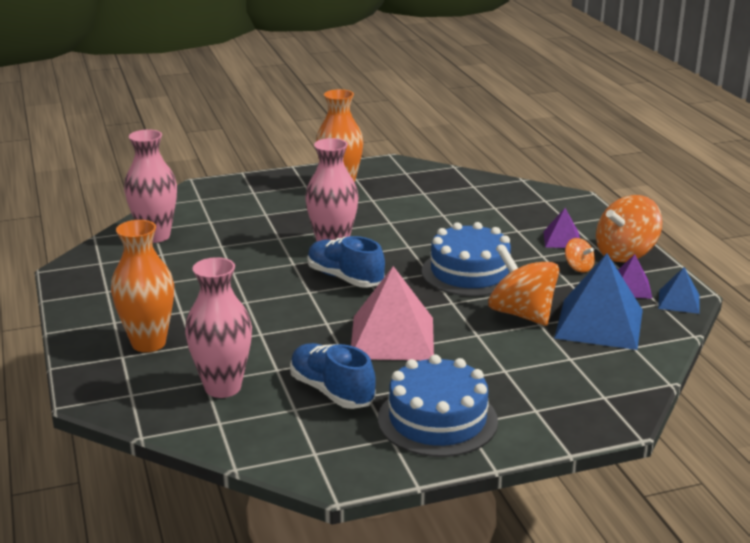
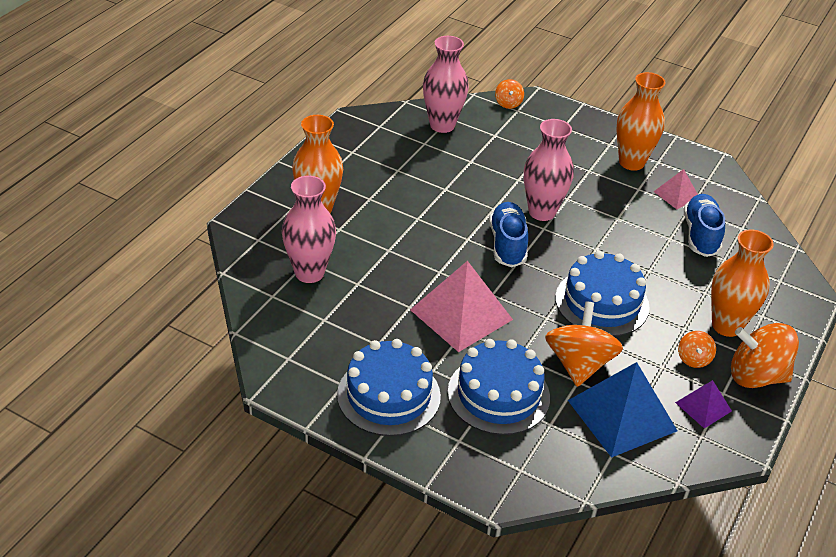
camera: 45 degrees right, 15 degrees up
blue shoe [290,343,376,409] -> blue shoe moved to [684,194,725,257]
purple pyramid [543,208,580,248] -> orange vase [711,229,774,337]
blue pyramid [658,267,700,314] -> none
none -> blue cake [448,339,550,435]
none -> orange spinning top [495,79,524,109]
none -> pink pyramid [654,169,698,209]

